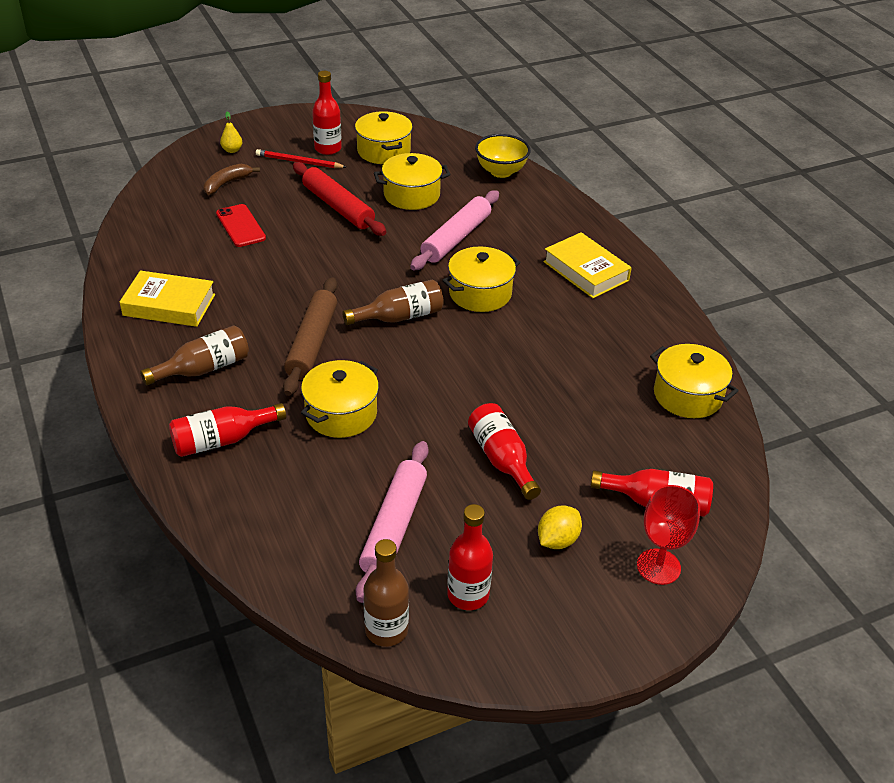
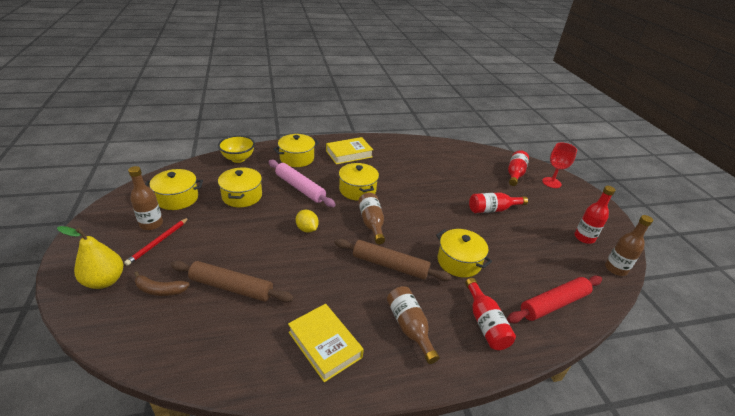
camera: 80 degrees left, 5 degrees down
yellow book [120,270,215,327] -> yellow book turned 60 degrees counterclockwise [288,304,364,382]
brown banana [204,164,260,195] -> brown banana turned 45 degrees counterclockwise [134,271,190,296]
red phone [216,204,266,247] -> brown rolling pin [170,260,294,302]
yellow pear [220,111,243,153] -> yellow pear [57,226,123,289], size x2.01
red rolling pin [293,162,386,236] -> red rolling pin moved to [507,275,602,323]
red bottle [312,71,342,155] -> brown bottle [128,166,163,230]
pink rolling pin [356,441,429,603] -> none
yellow lemon [538,505,582,549] -> yellow lemon moved to [296,210,319,233]
yellow pot [650,344,738,418] -> yellow pot moved to [273,134,319,167]

